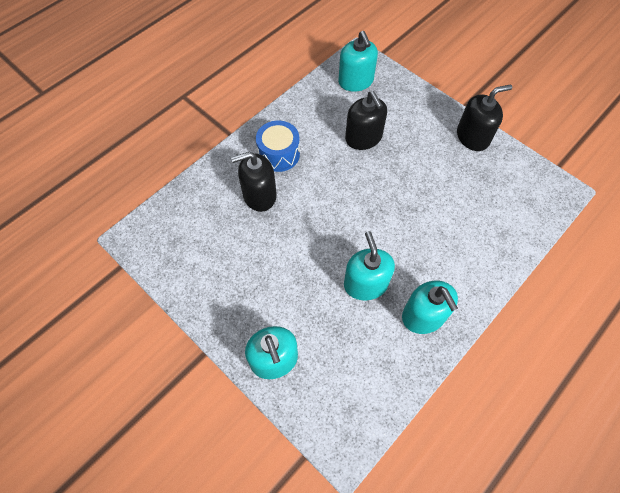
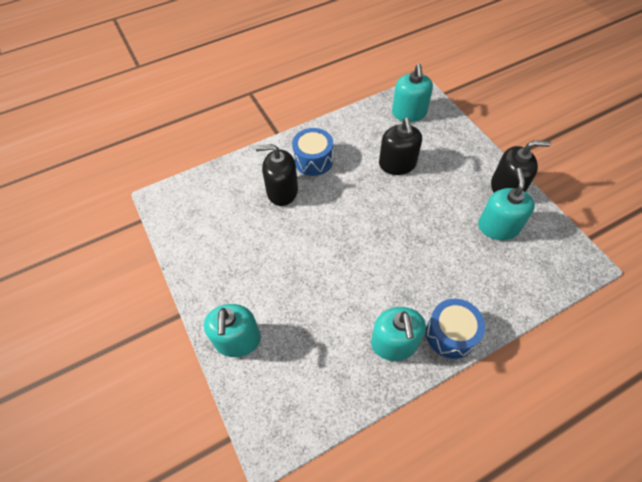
camera: 20 degrees right, 5 degrees down
turquoise soap dispenser [344,231,395,300] -> turquoise soap dispenser moved to [478,168,535,240]
none -> blue drum [426,299,485,359]

